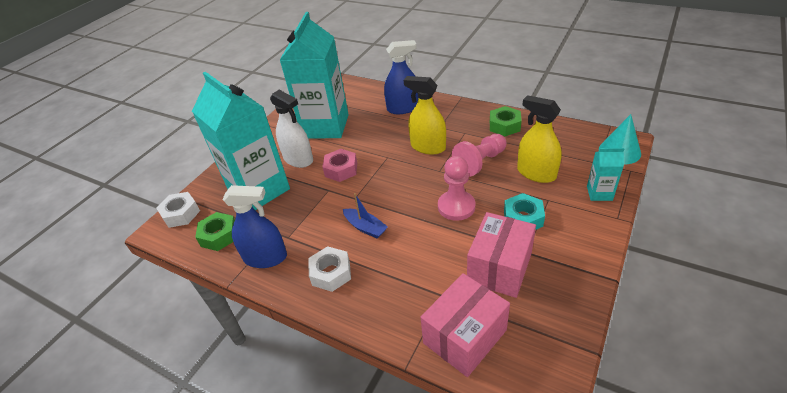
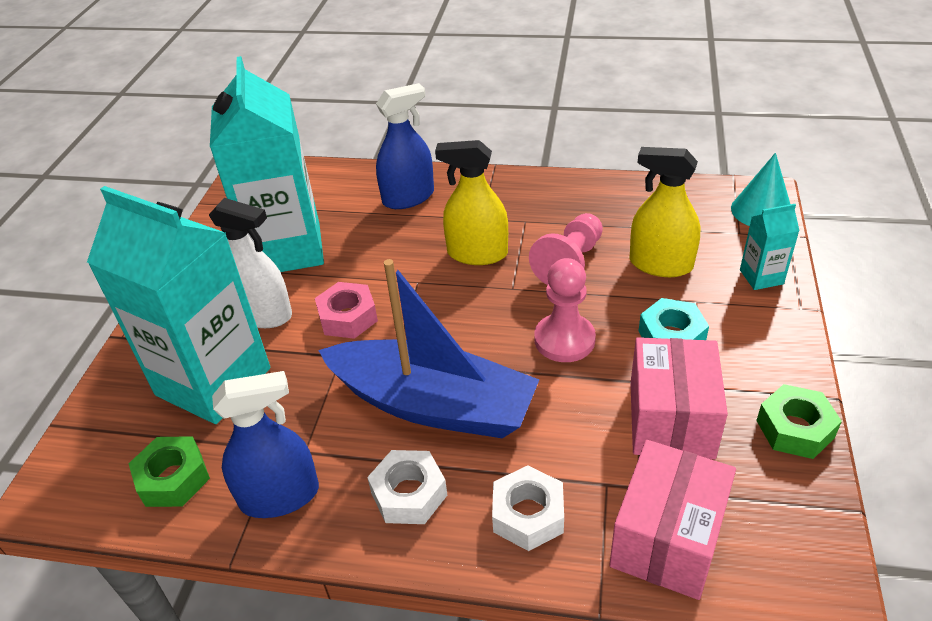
camera: 20 degrees left, 0 degrees up
white nut [156,192,200,228] -> white nut moved to [492,465,564,551]
blue boat [343,193,388,239] -> blue boat [318,259,539,438], size x2.44
green nut [490,106,522,136] -> green nut moved to [756,384,842,459]

